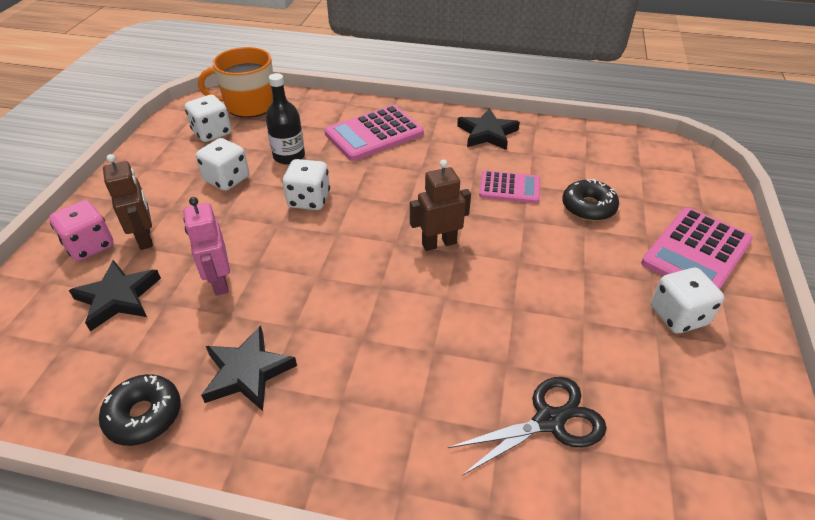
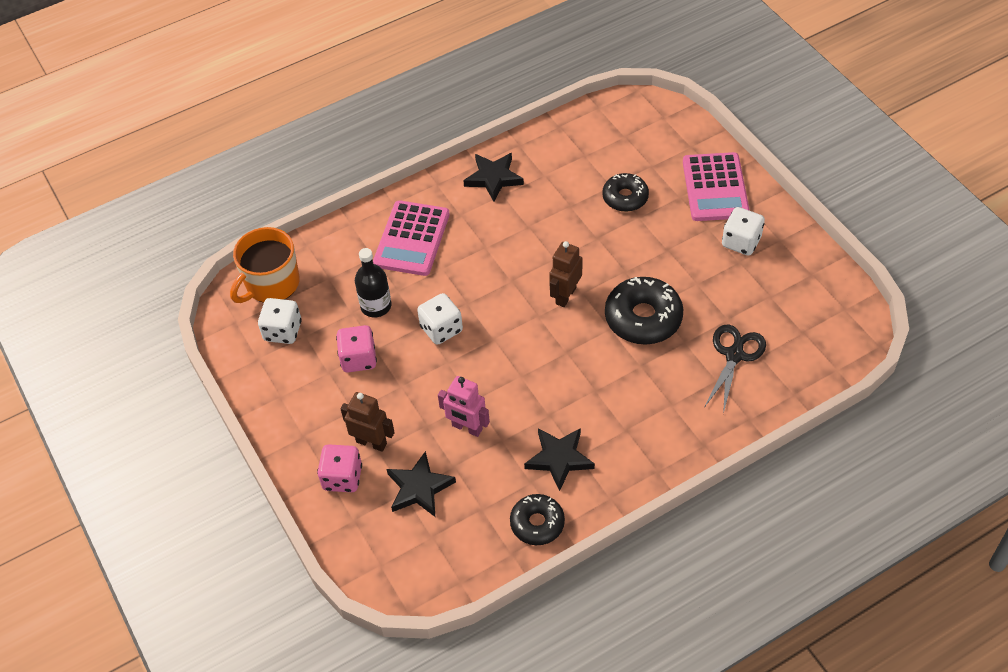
camera: 40 degrees left, 10 degrees up
white dice [196,138,249,191] -> pink dice [336,325,377,372]
pink calculator [479,170,540,204] -> none
none -> black donut [605,277,683,345]

